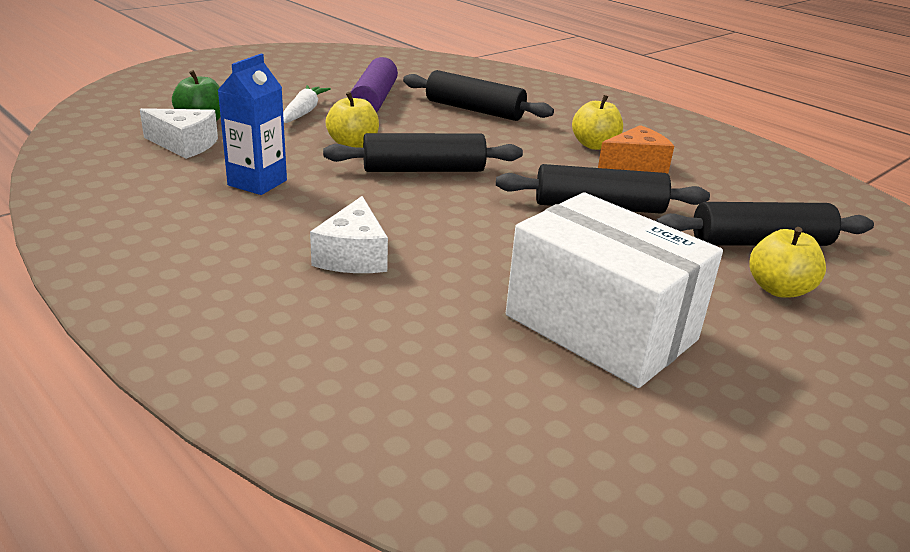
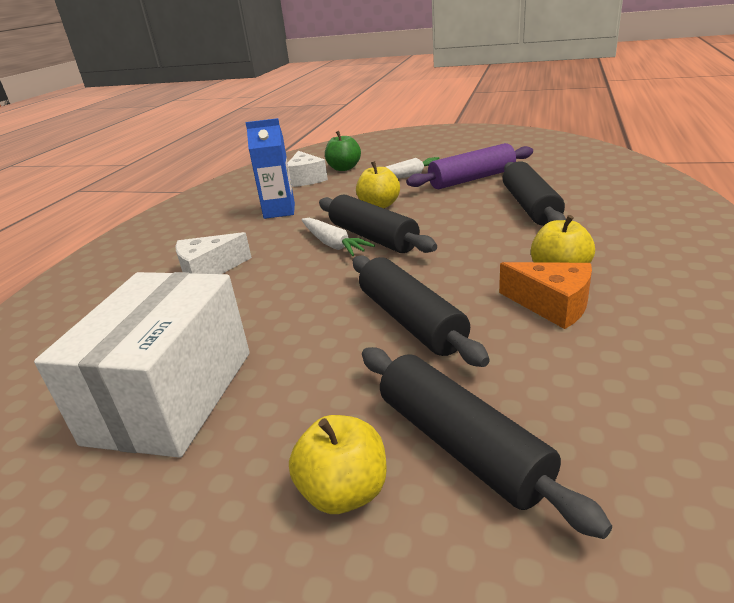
camera: 65 degrees right, 0 degrees up
none -> white carrot [301,218,375,256]

